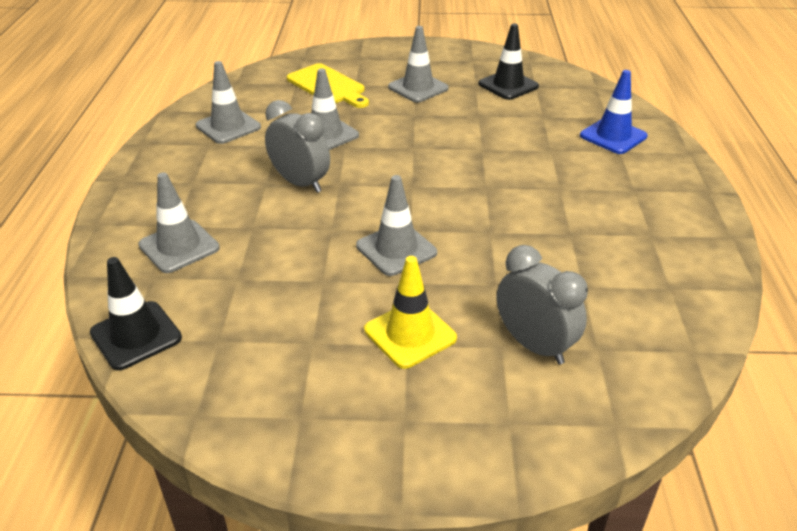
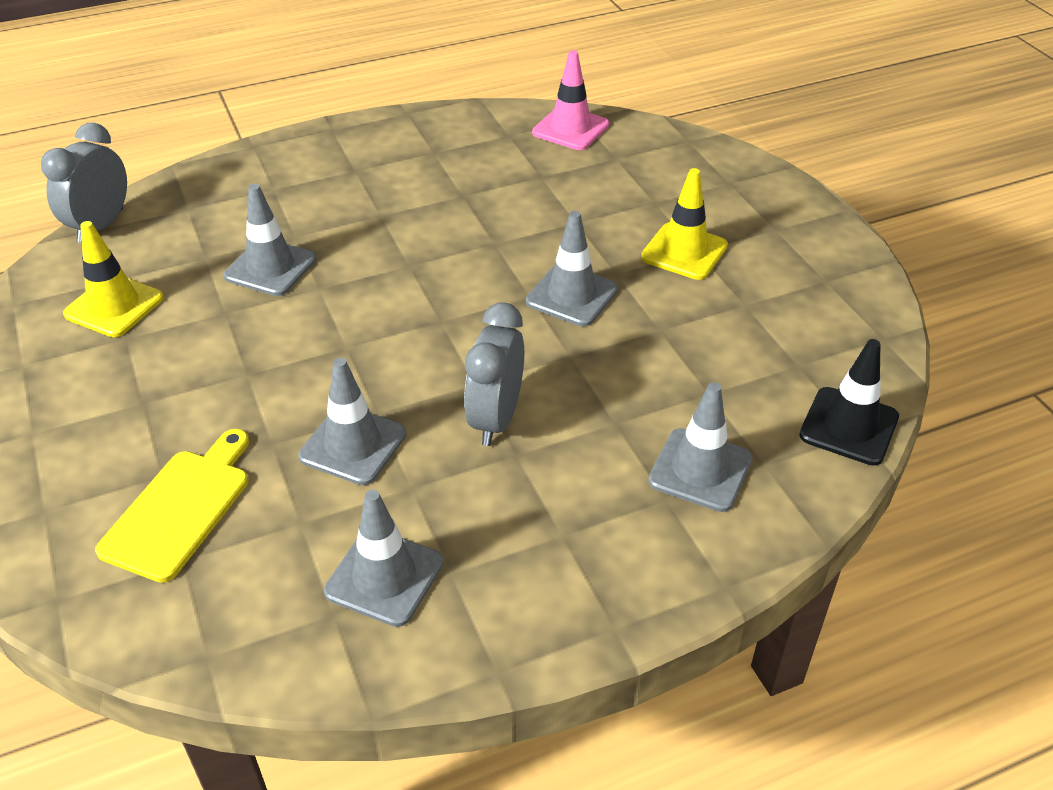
camera: 115 degrees left, 5 degrees up
grey traffic cone [388,26,449,102] -> grey traffic cone moved to [224,184,316,296]
black traffic cone [478,23,539,100] -> yellow traffic cone [63,221,164,337]
grey clock [497,245,588,364] -> grey clock moved to [41,123,127,243]
blue traffic cone [580,70,648,154] -> none
none -> pink traffic cone [532,50,609,150]

